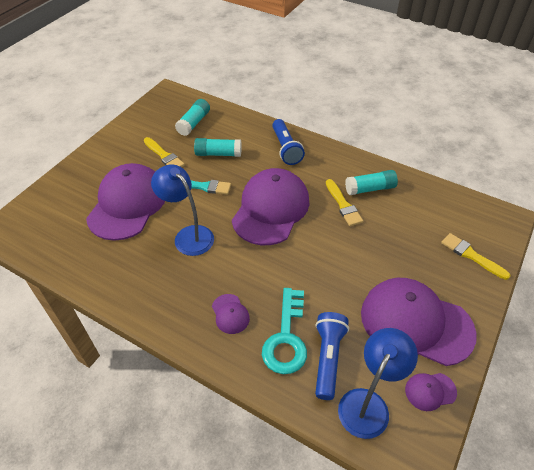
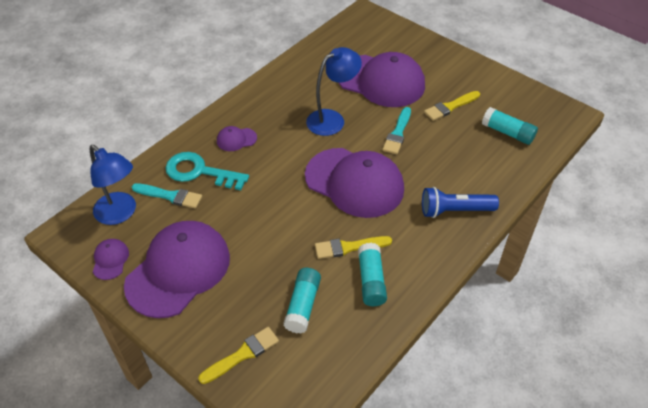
camera: 100 degrees right, 0 degrees up
turquoise glue stick [194,138,241,157] -> turquoise glue stick moved to [283,268,321,333]
blue flashlight [315,312,349,400] -> turquoise brush [132,183,202,208]

